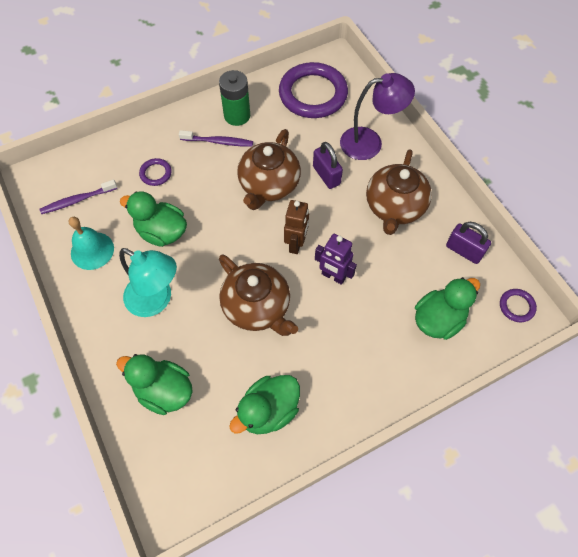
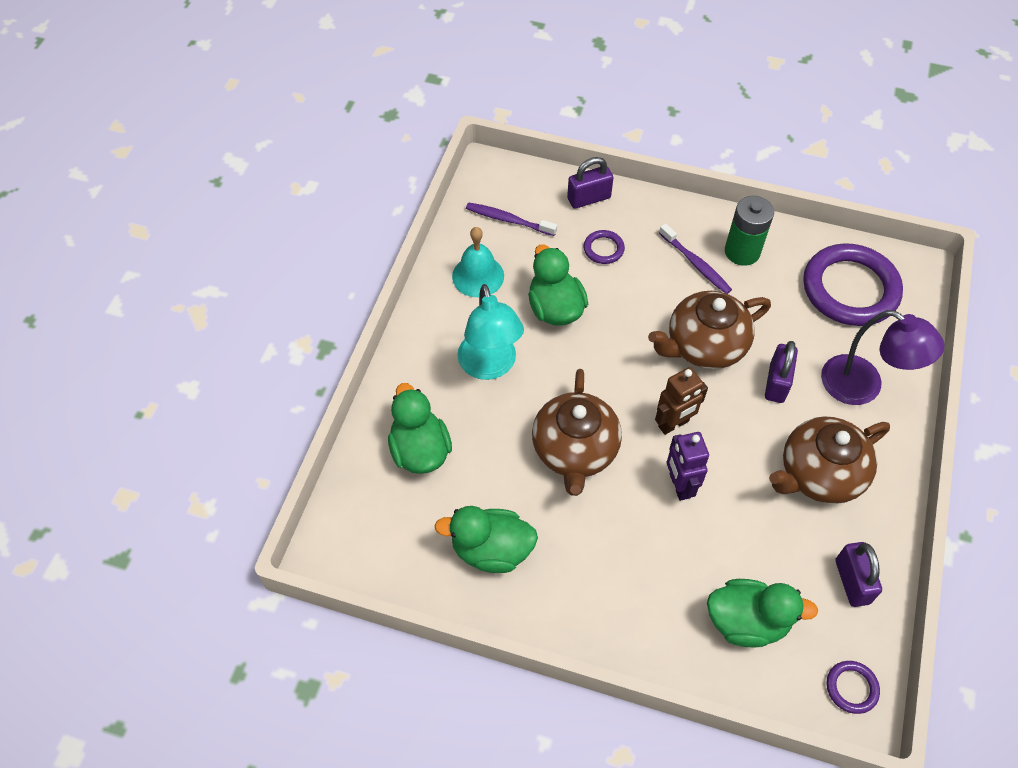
camera: 45 degrees right, 5 degrees down
none -> purple padlock [567,157,614,209]

